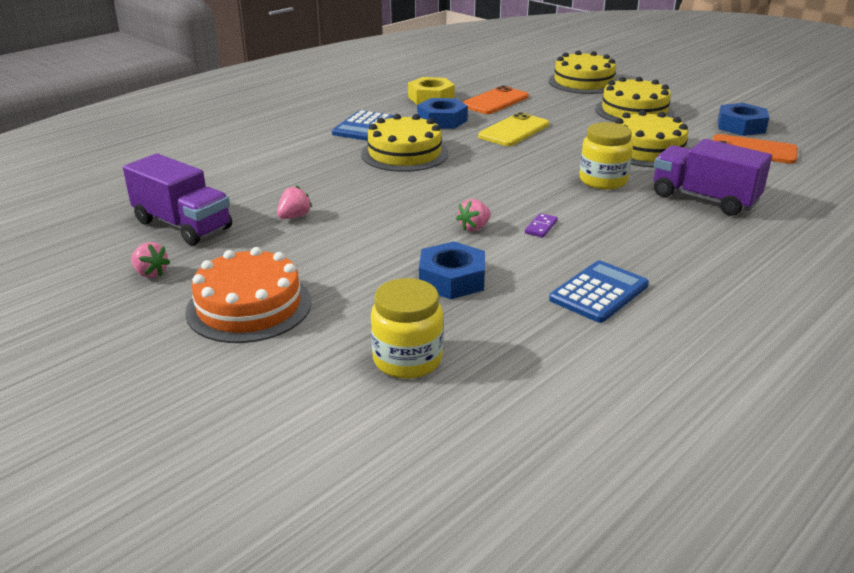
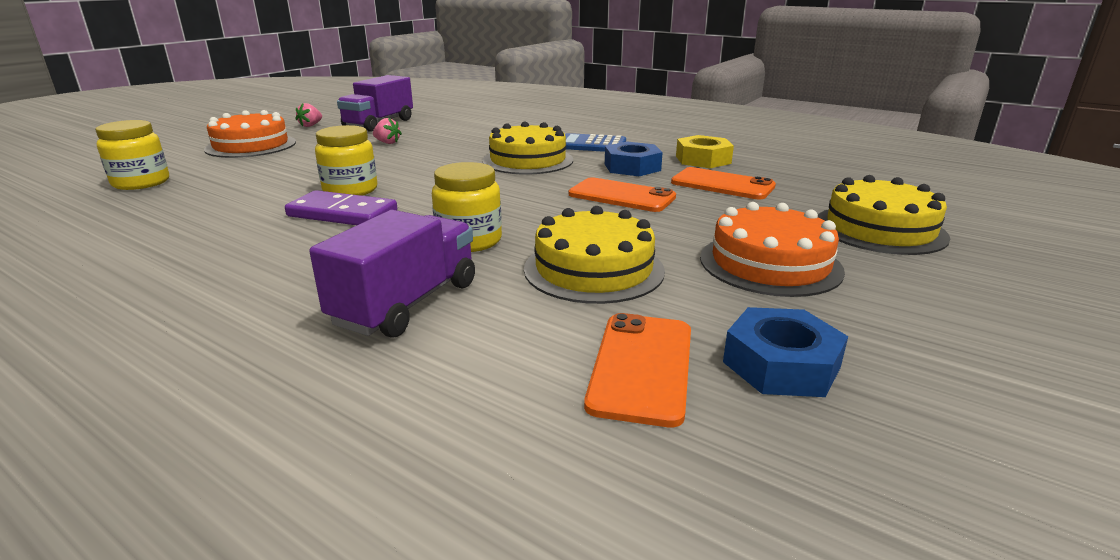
camera: 80 degrees right, 5 degrees down
blue nut [419,241,485,299] -> none
pink strawberry [456,199,491,231] -> yellow jar [315,125,377,196]
yellow phone [478,112,549,146] -> orange phone [569,177,676,212]
purple domino [525,213,558,238] -> purple domino [285,190,397,225], size x2.22
blue calculator [549,260,649,323] -> none
yellow cake [595,77,675,122] -> orange cake [700,202,845,297]

